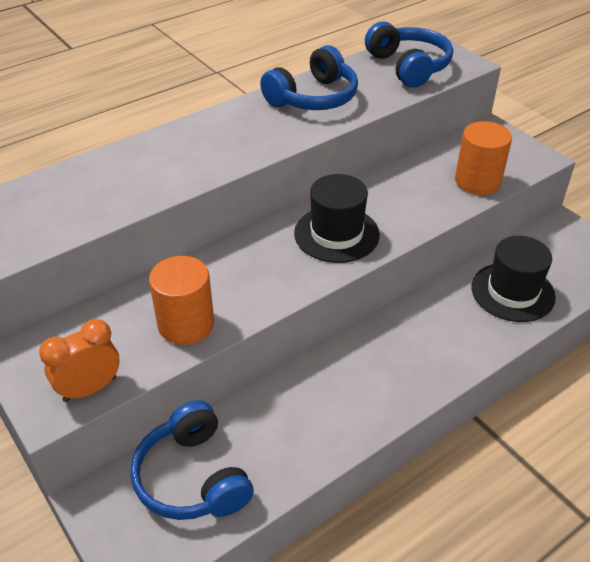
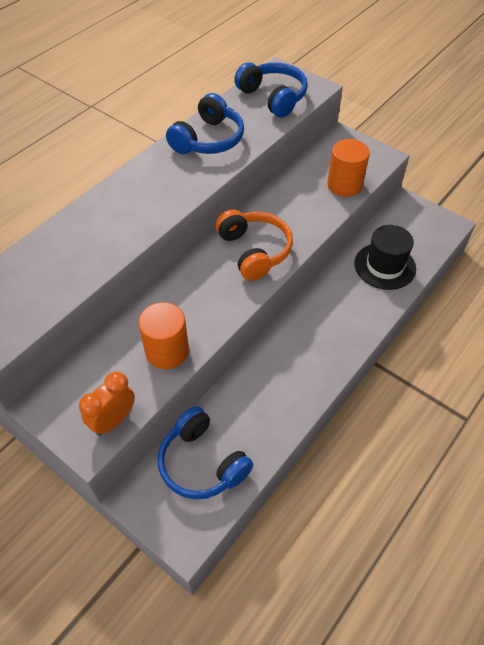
camera: 15 degrees left, 10 degrees up
black hat [294,174,380,263] -> orange headphones [215,209,293,281]

